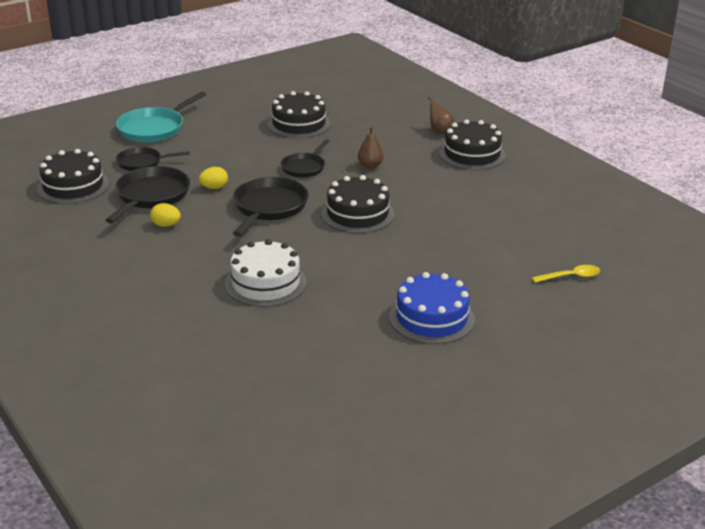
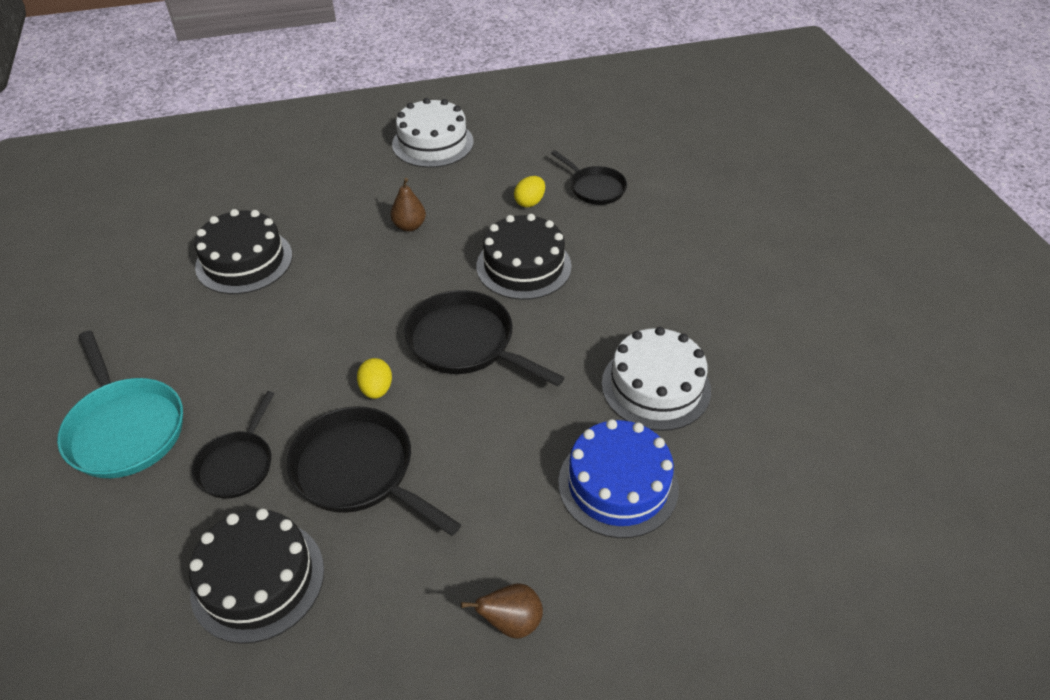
camera: 70 degrees left, 15 degrees up
yellow egg [150,203,181,227] -> yellow egg moved to [514,176,545,207]
black pan [281,139,330,178] -> black pan moved to [551,150,627,205]
blue cake [389,272,475,344] -> blue cake moved to [558,419,679,538]
brown pear [428,96,454,135] -> brown pear moved to [461,583,543,639]
black cake [439,119,506,170] -> white cake [392,98,474,168]
yellow spoon [532,265,600,283] -> none

